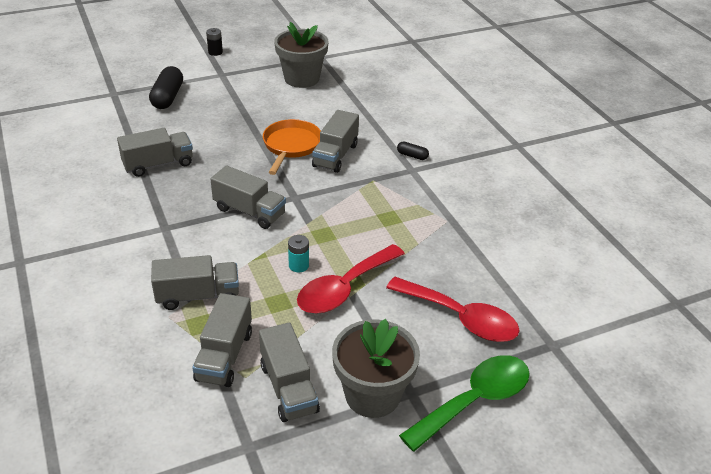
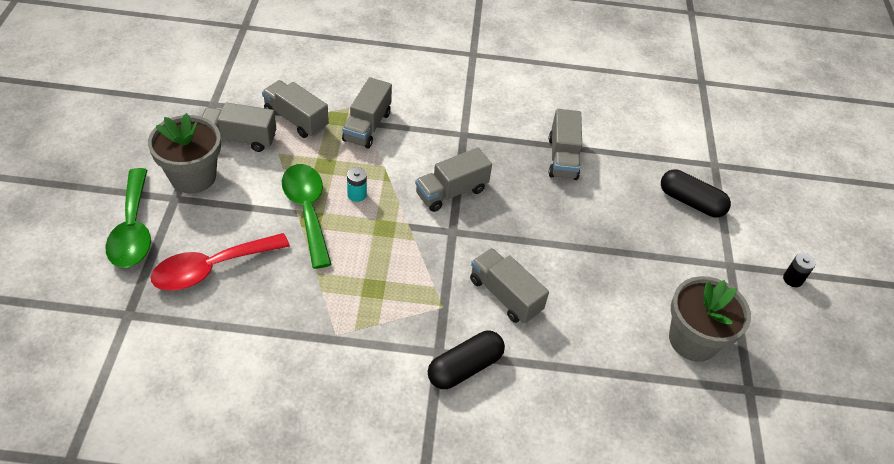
camera: 115 degrees right, 10 degrees up
orange pan [263,119,321,175] -> none
red spoon [297,244,405,314] -> green spoon [282,164,332,269]
black capsule [397,141,429,160] -> black capsule [428,331,505,389], size x1.97

